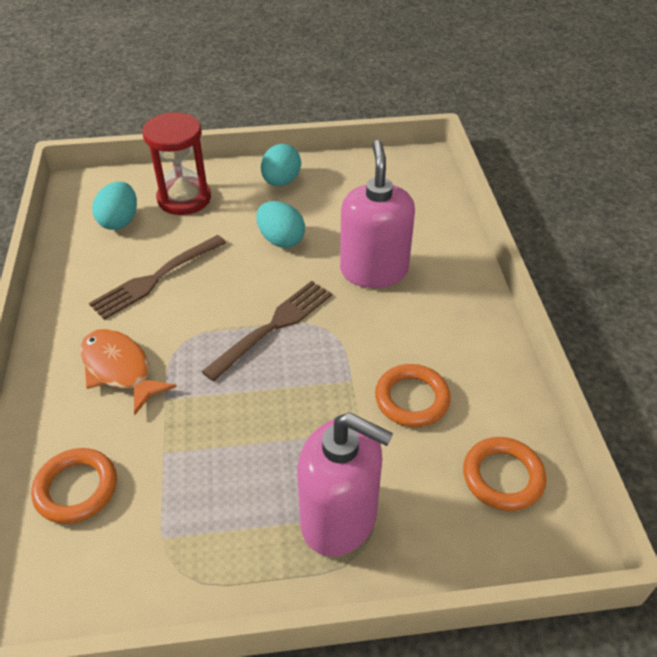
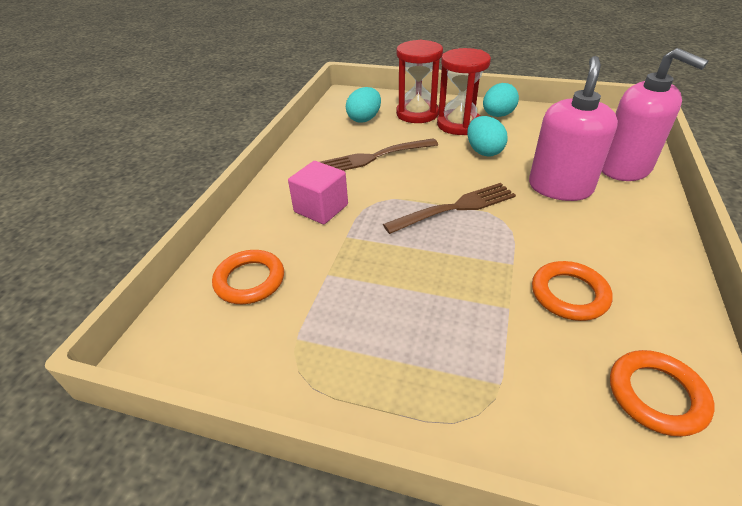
camera: 25 degrees right, 5 degrees down
orange fish [80,329,177,415] -> pink cube [288,161,348,224]
pink soap dispenser [297,413,393,557] -> pink soap dispenser moved to [602,48,708,181]
none -> red hourglass [437,48,491,135]

